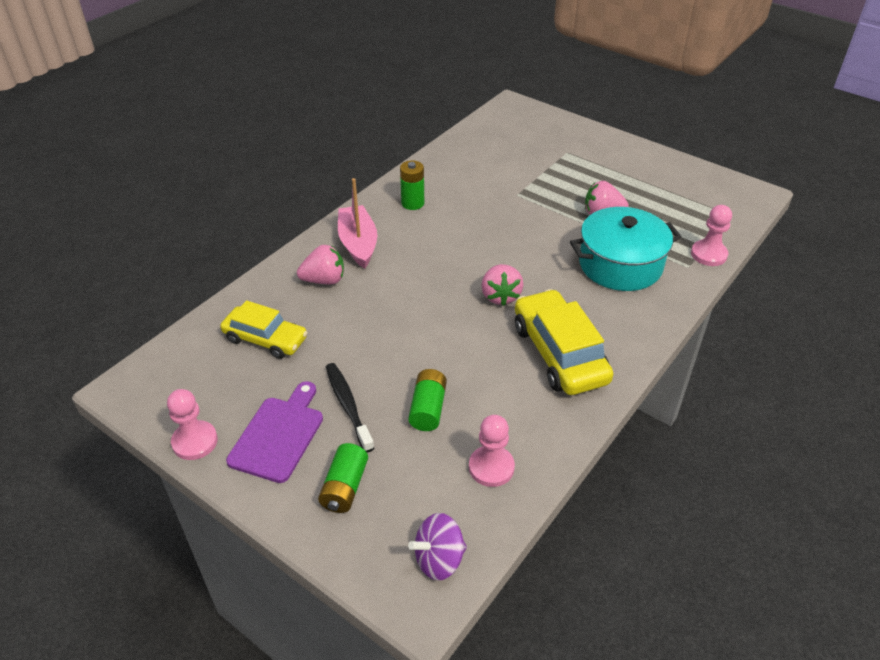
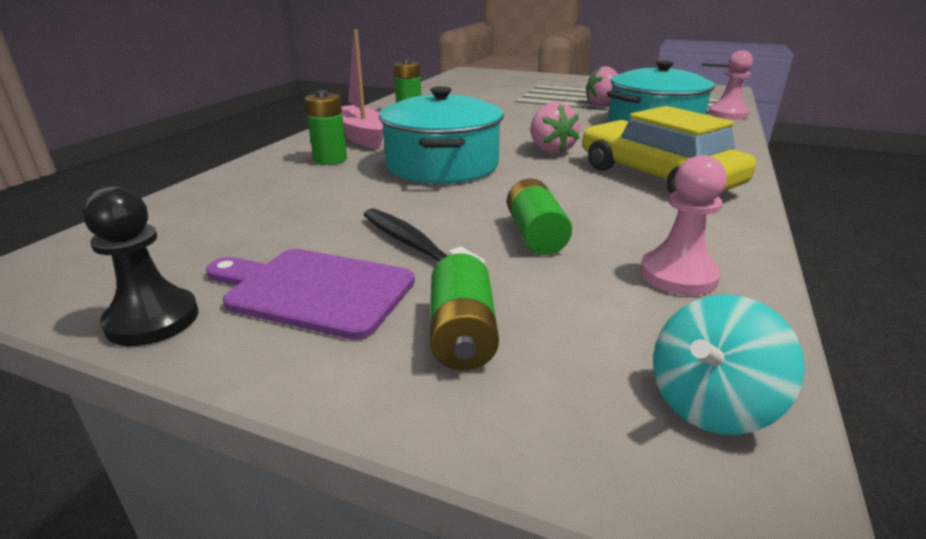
camera: 15 degrees left, 15 degrees down
pink pawn [167,389,218,460] -> black pawn [83,186,199,346]
yellow car [220,300,308,359] -> none
purple cutting board [226,381,323,483] -> purple cutting board turned 75 degrees counterclockwise [206,249,415,340]
pink strawberry [297,245,344,284] -> green battery [305,90,347,165]
purple spinning top [408,513,467,581] -> turquoise spinning top [653,294,805,435]
none -> turquoise pot [379,86,504,184]

